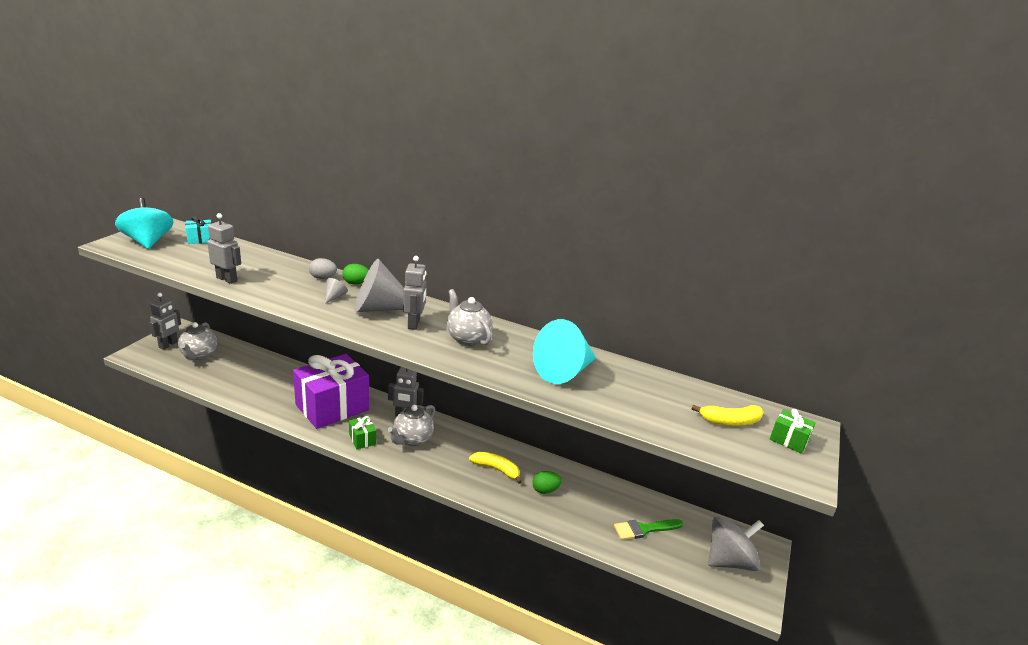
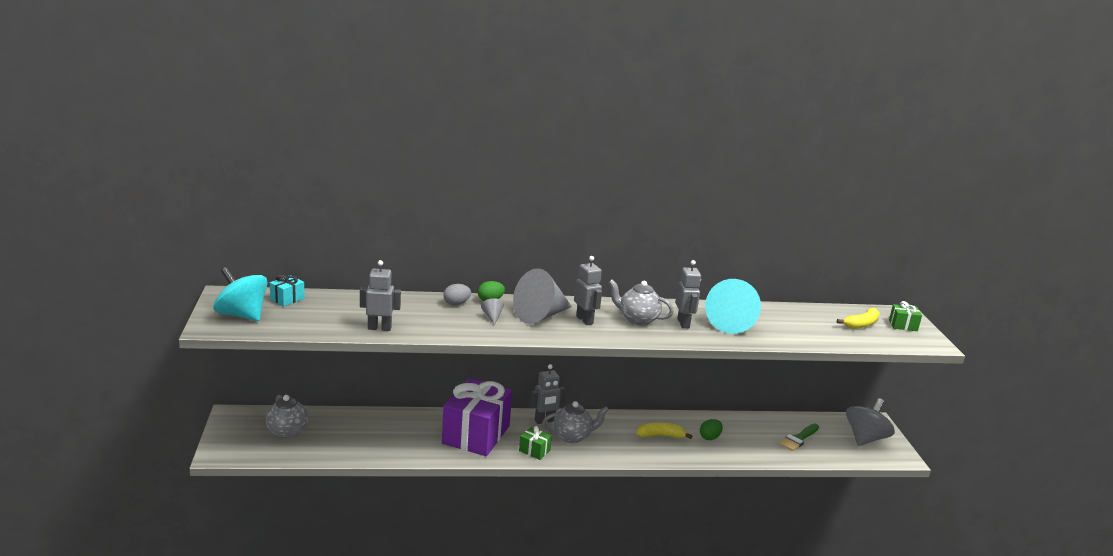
camera: 30 degrees left, 5 degrees down
grey robot [150,293,181,350] -> grey robot moved to [675,260,701,328]
grey teapot [388,405,435,446] -> grey teapot turned 105 degrees counterclockwise [542,401,609,443]

